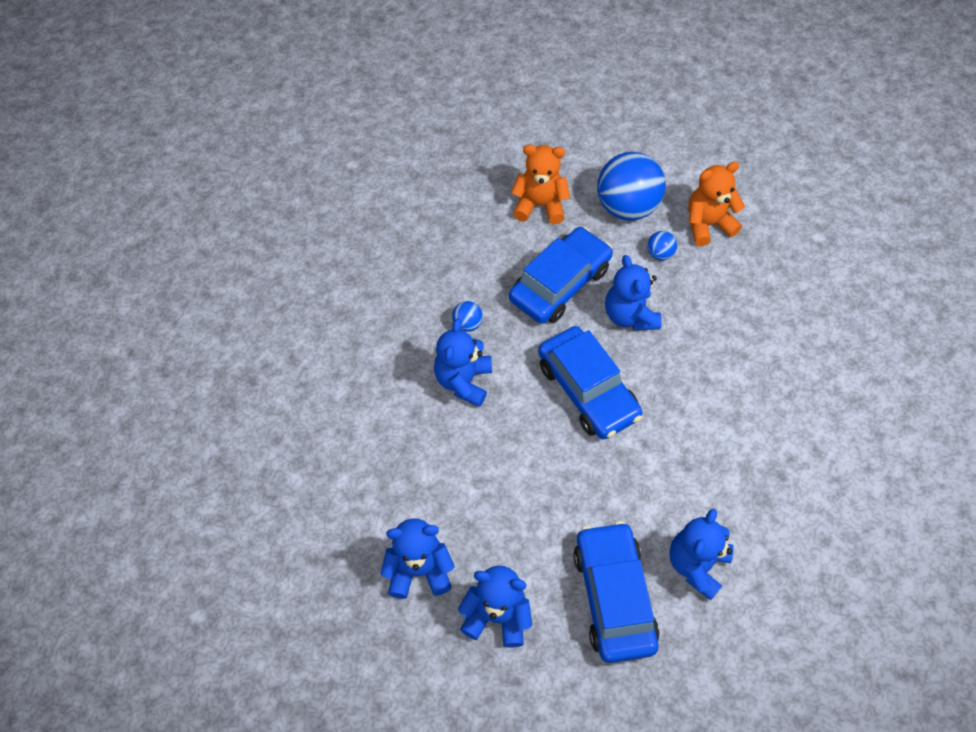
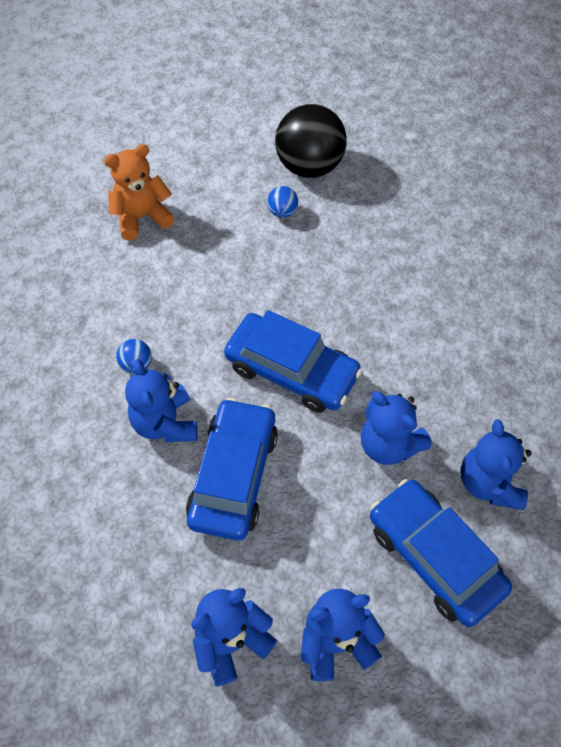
camera: 30 degrees left, 0 degrees up
blue car [509,227,613,324] -> blue car moved to [186,398,278,541]
blue ball [597,152,666,221] -> none
blue teddy bear [605,255,662,330] -> blue teddy bear moved to [361,391,432,465]
orange teddy bear [688,162,745,246] -> black ball [275,104,347,178]

